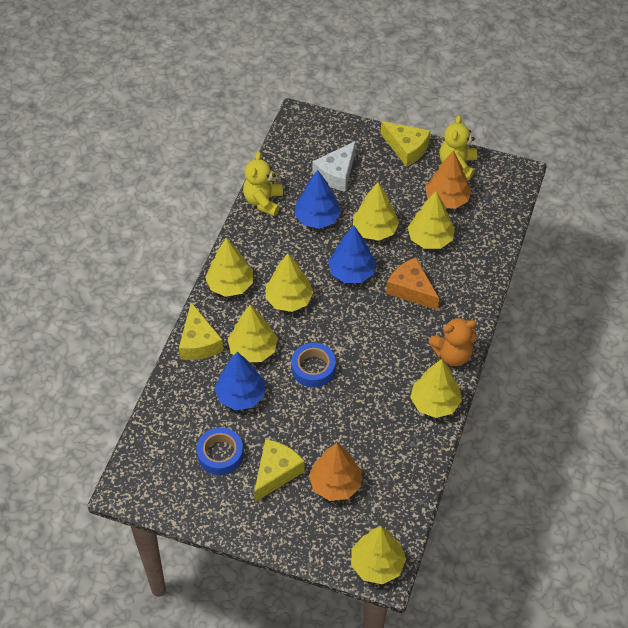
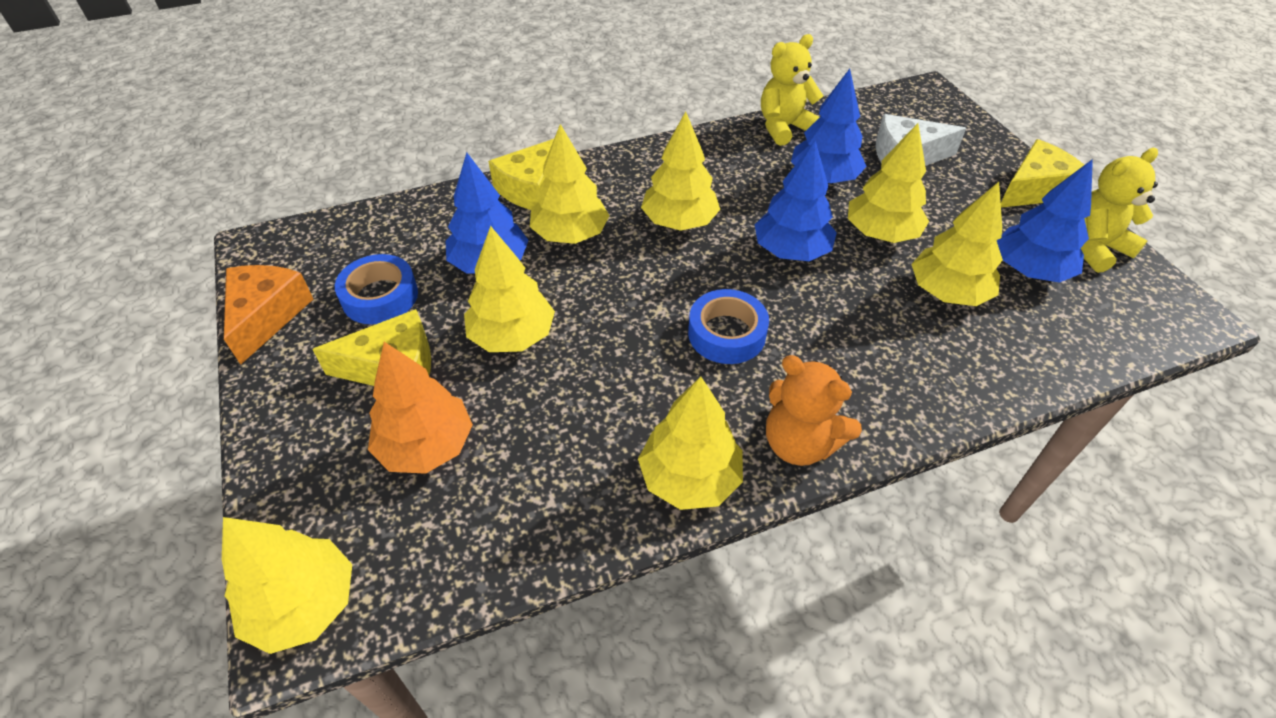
camera: 50 degrees right, 5 degrees down
yellow tree [205,238,253,297] -> yellow tree moved to [464,226,555,352]
blue tape [291,343,336,387] -> blue tape moved to [688,289,769,364]
yellow cheese [381,121,430,167] -> yellow cheese turned 120 degrees counterclockwise [1001,139,1084,208]
orange cheese [386,257,439,310] -> orange cheese moved to [224,265,313,365]
orange tree [425,150,471,209] -> blue tree [997,159,1093,283]

